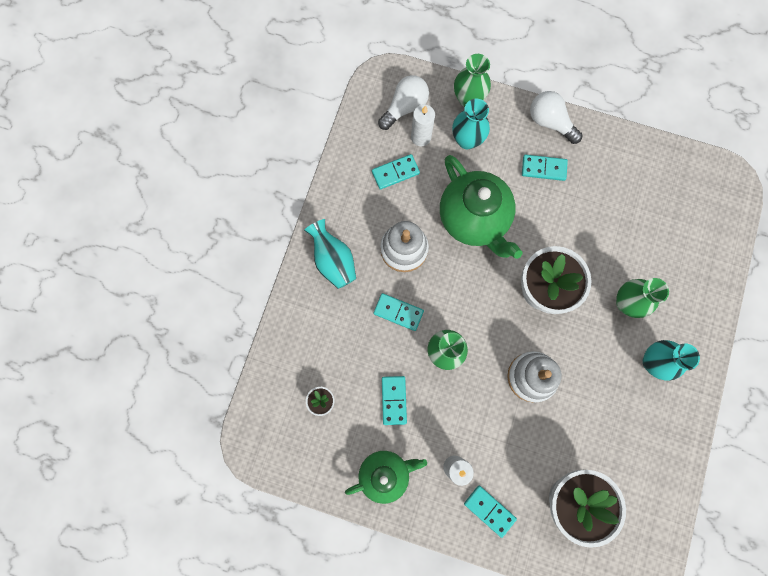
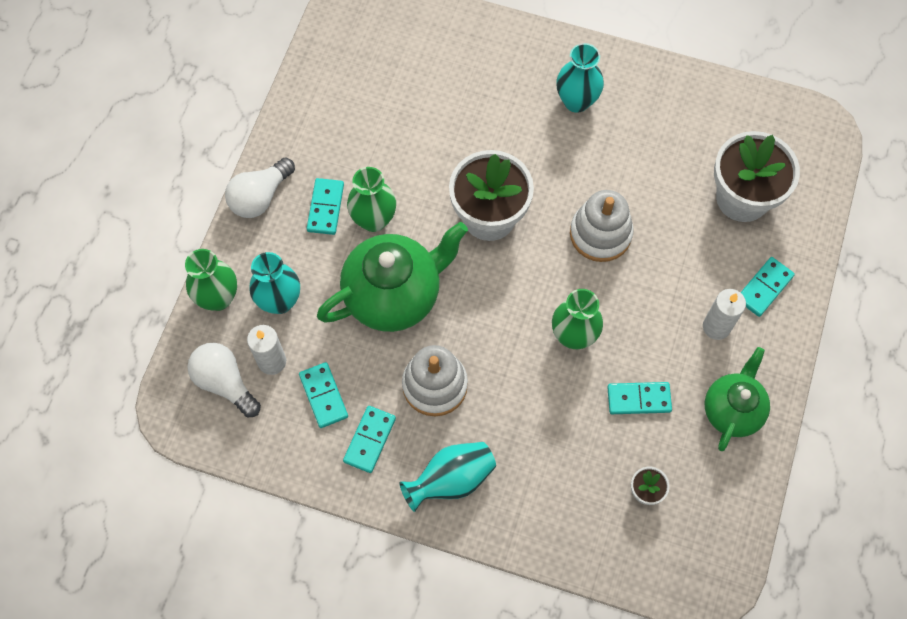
camera: 90 degrees left, 10 degrees down
green teapot [345,451,427,504] -> green teapot turned 45 degrees clockwise [705,347,770,451]
turquoise domino [373,293,424,331] -> turquoise domino moved to [343,406,396,473]
green vase [616,278,669,318] -> green vase moved to [347,167,396,232]

